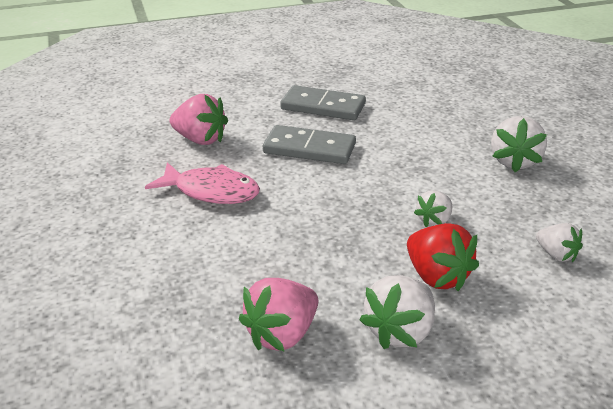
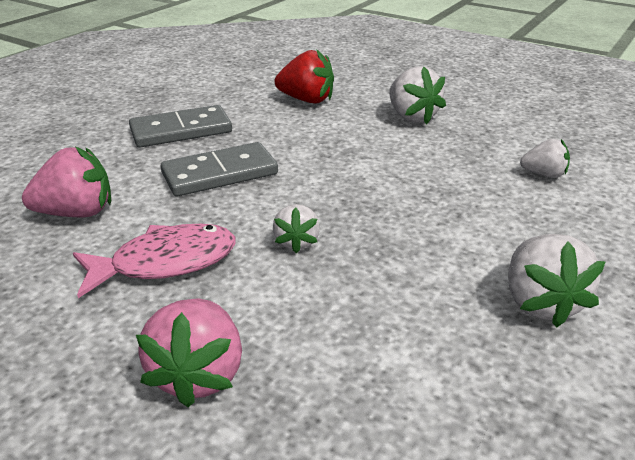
camera: 40 degrees left, 0 degrees up
pink strawberry [239,278,318,352] -> pink strawberry moved to [136,299,242,407]
red strawberry [407,223,479,291] -> red strawberry moved to [275,49,334,104]
white strawberry [414,190,452,227] -> white strawberry moved to [273,204,320,253]

